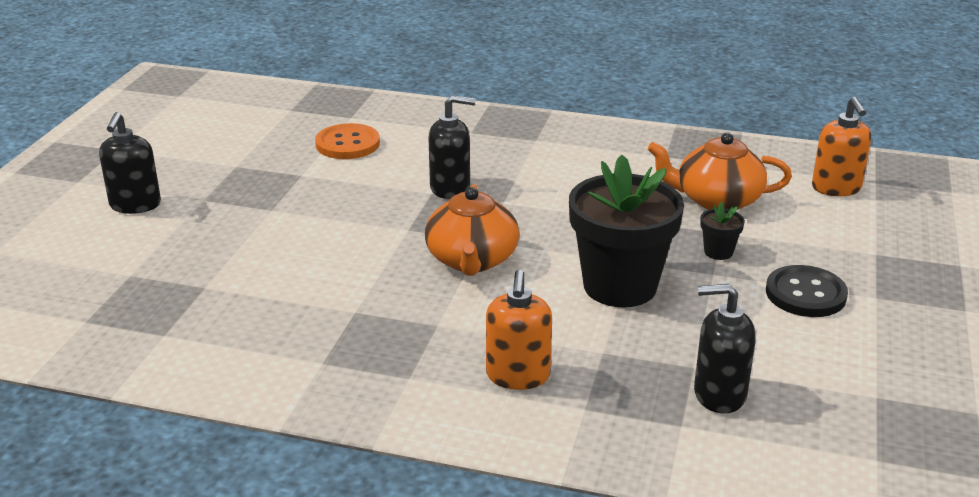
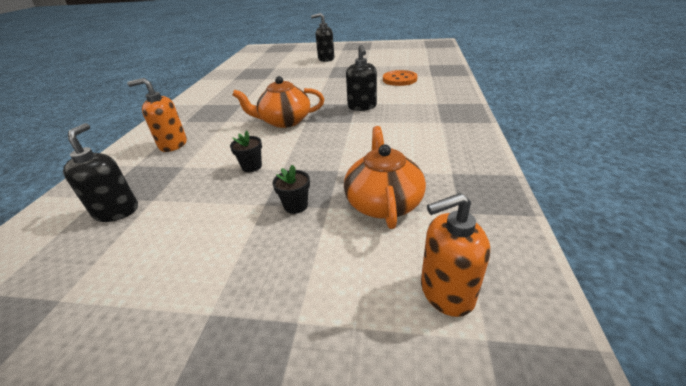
camera: 85 degrees right, 5 degrees up
black flower pot [569,154,684,307] -> black flower pot [230,130,262,172], size x0.41
black button [766,265,848,317] -> none

